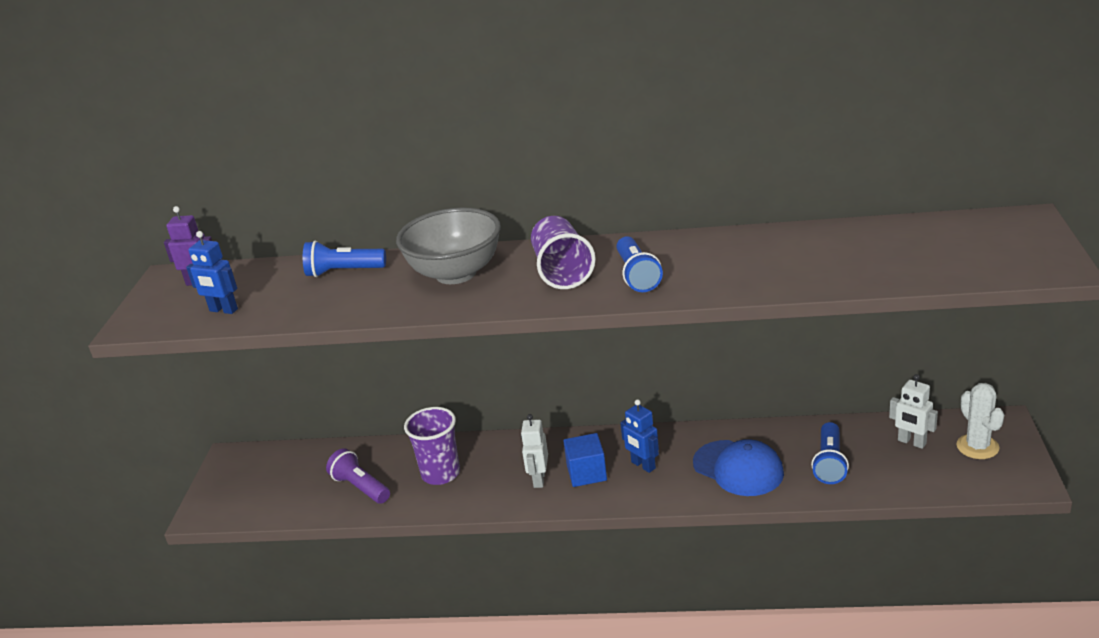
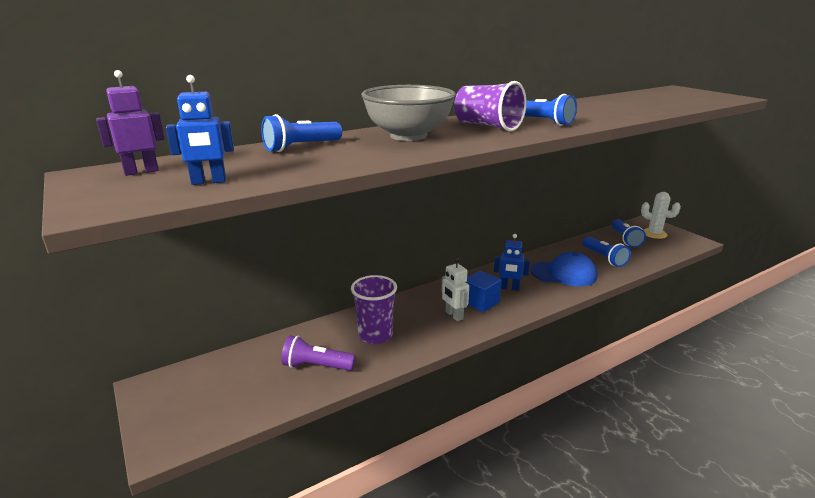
camera: 40 degrees left, 5 degrees down
white robot [889,374,938,449] -> blue flashlight [612,219,646,248]

